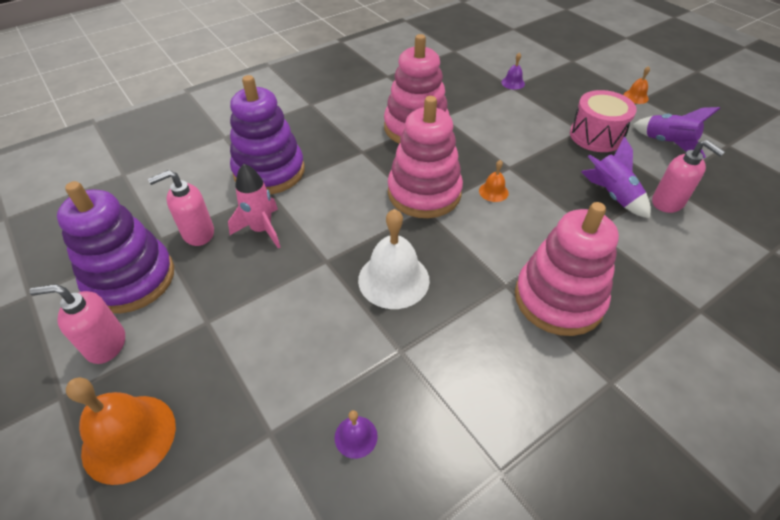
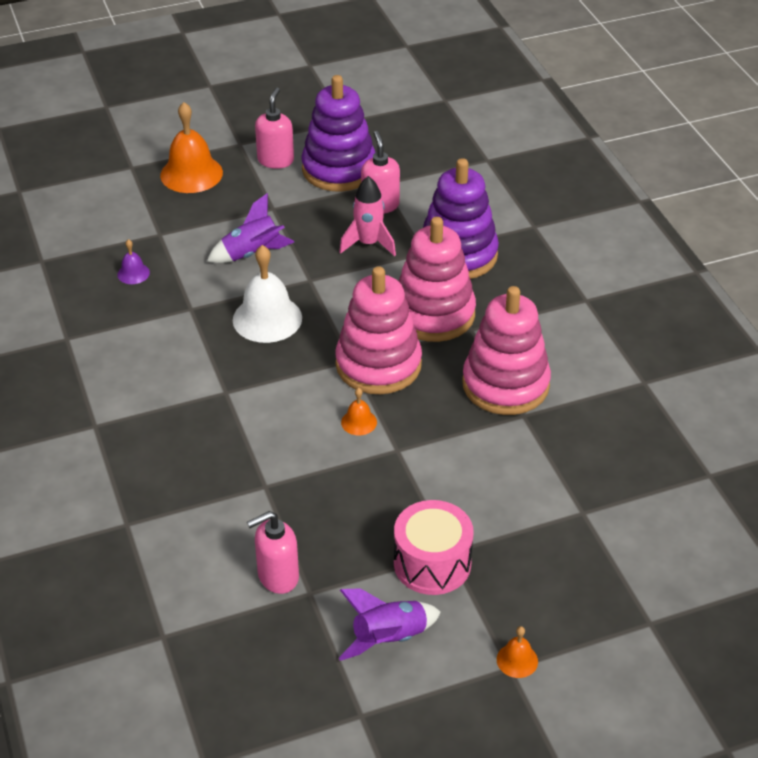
camera: 105 degrees right, 5 degrees down
purple bell [501,53,525,90] -> none
pink stacking toy [515,202,619,336] -> pink stacking toy moved to [398,217,476,342]
purple rocket [581,136,651,218] -> purple rocket moved to [207,193,294,263]

